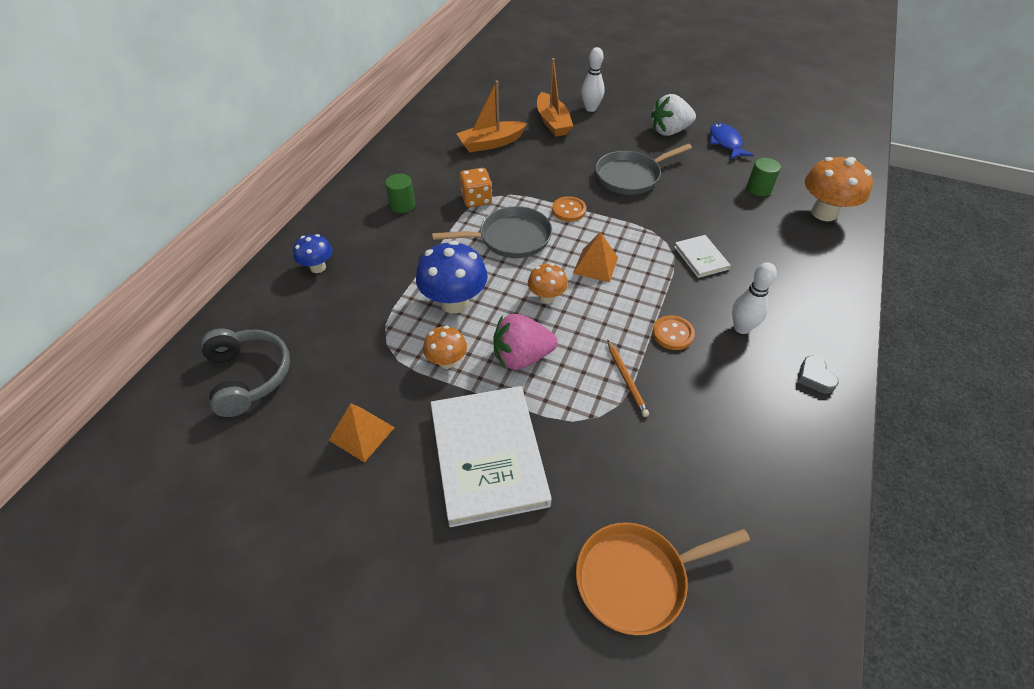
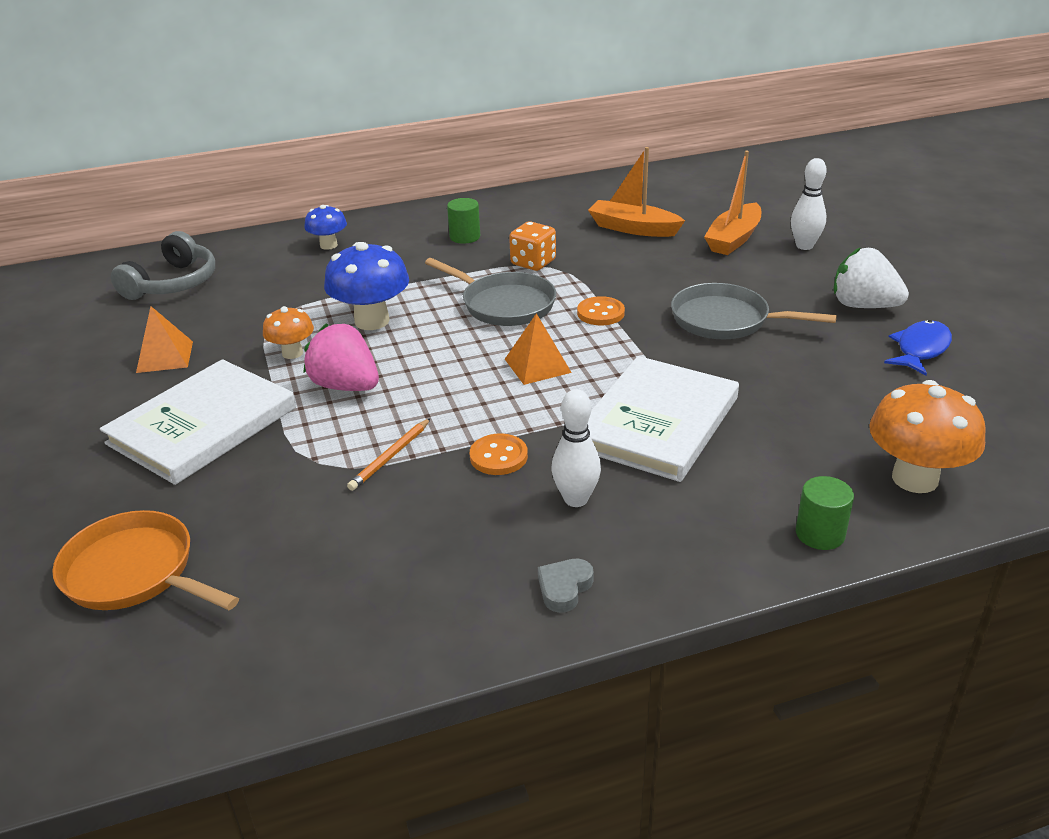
camera: 50 degrees right, 15 degrees down
orange mushroom [528,263,568,304] -> none
white book [674,235,731,278] -> white book [588,356,739,482], size x2.12
green cylinder [747,158,781,196] -> green cylinder moved to [796,476,854,550]

